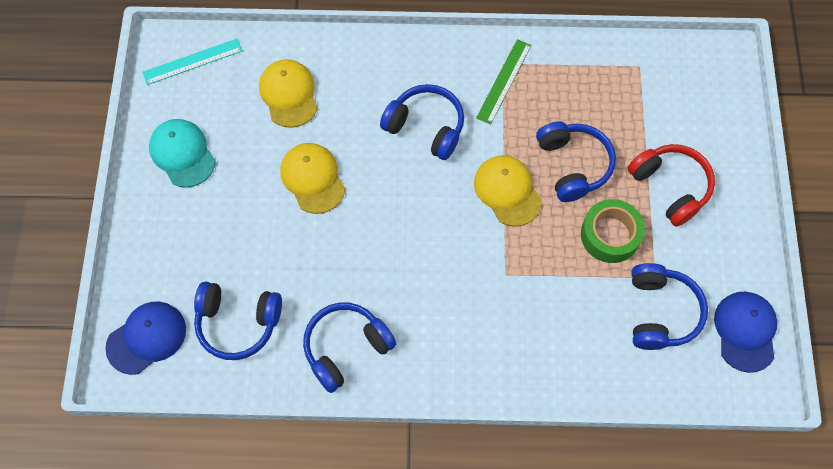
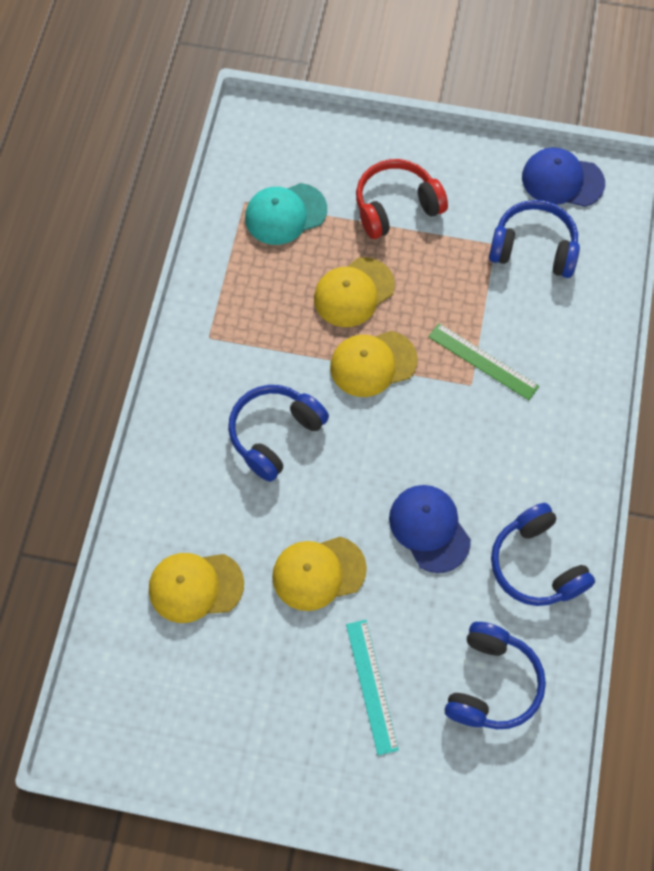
camera: 80 degrees left, 0 degrees up
blue cap [105,302,186,375] -> blue cap moved to [389,485,471,573]
turquoise ruler [142,39,243,85] -> turquoise ruler moved to [346,620,399,755]
turquoise cap [149,119,216,188] -> turquoise cap moved to [245,183,327,245]
green ruler [476,39,532,124] -> green ruler moved to [428,323,539,400]
blue headphones [536,121,616,202] -> yellow cap [314,257,395,327]
green tape [581,199,645,263] -> none

